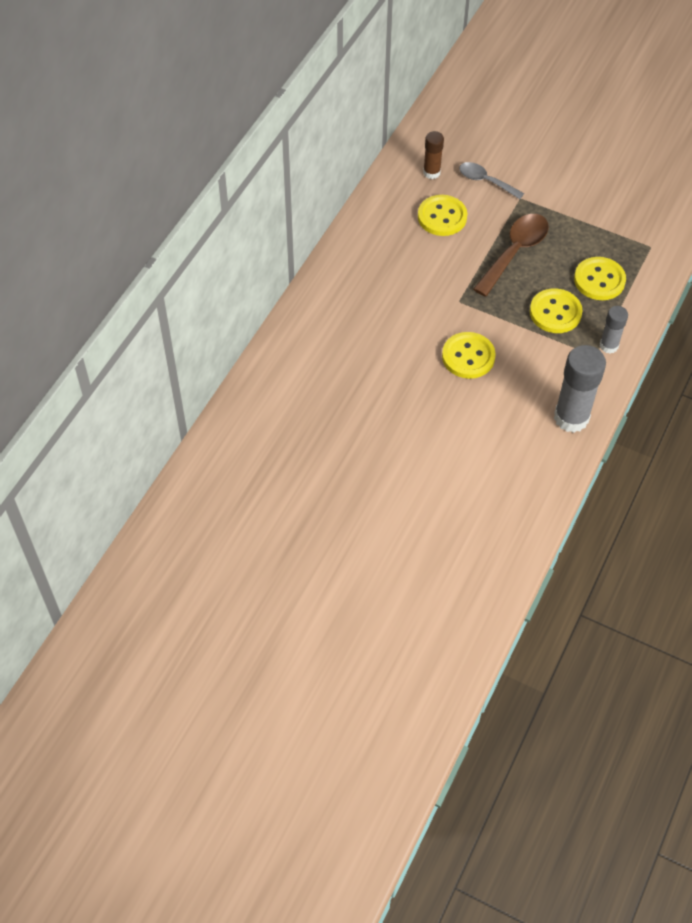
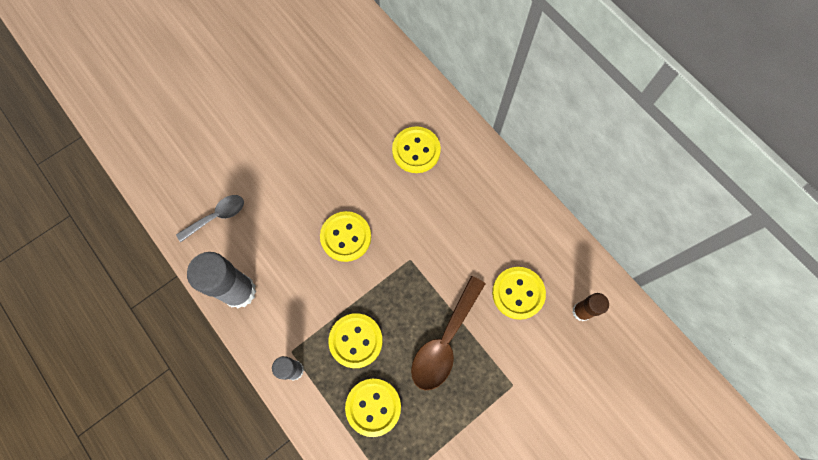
camera: 115 degrees right, 15 degrees up
grey spoon [459,162,524,199] -> grey spoon moved to [176,195,244,242]
brown spoon [473,214,549,297] -> brown spoon turned 60 degrees clockwise [411,276,485,390]
none -> yellow button [392,126,441,173]

